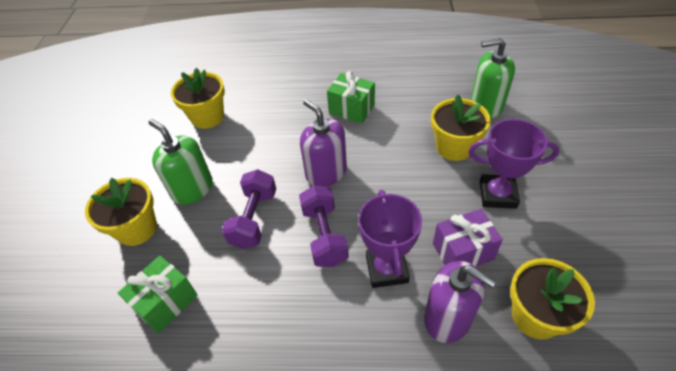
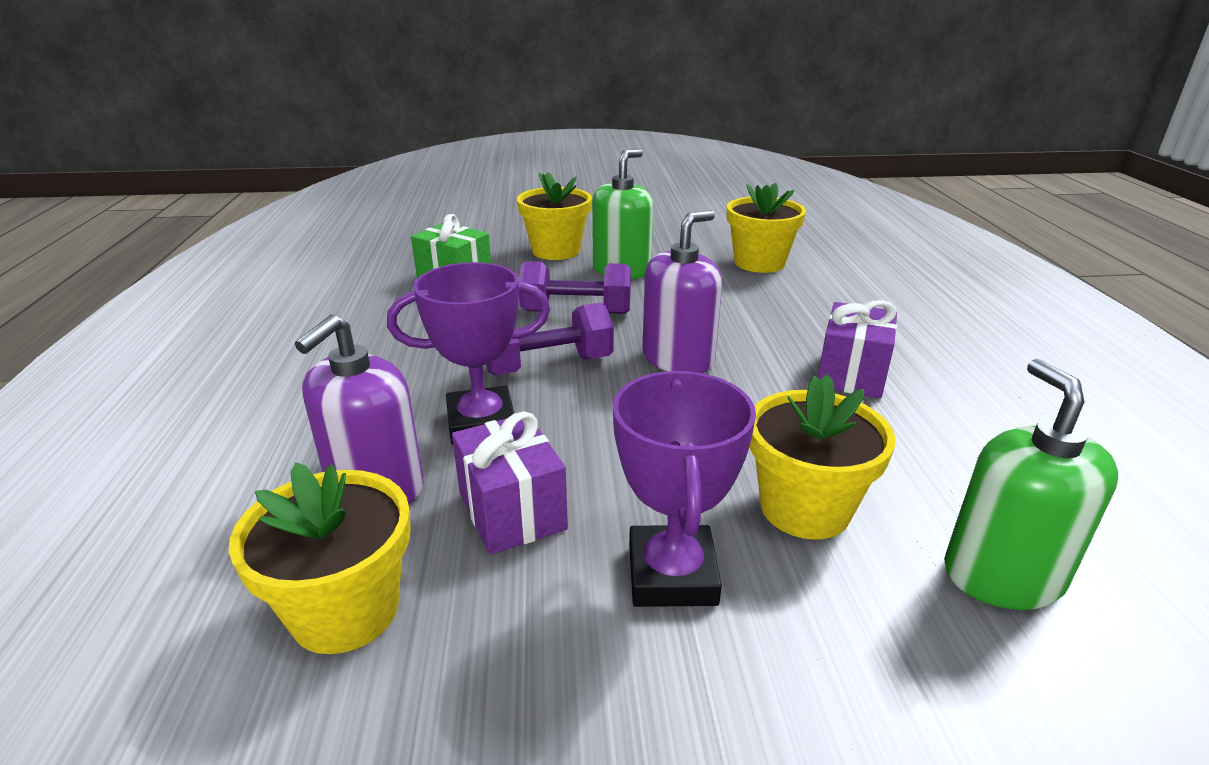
camera: 80 degrees right, 20 degrees down
green gift [327,71,375,124] -> purple gift [818,300,897,399]

